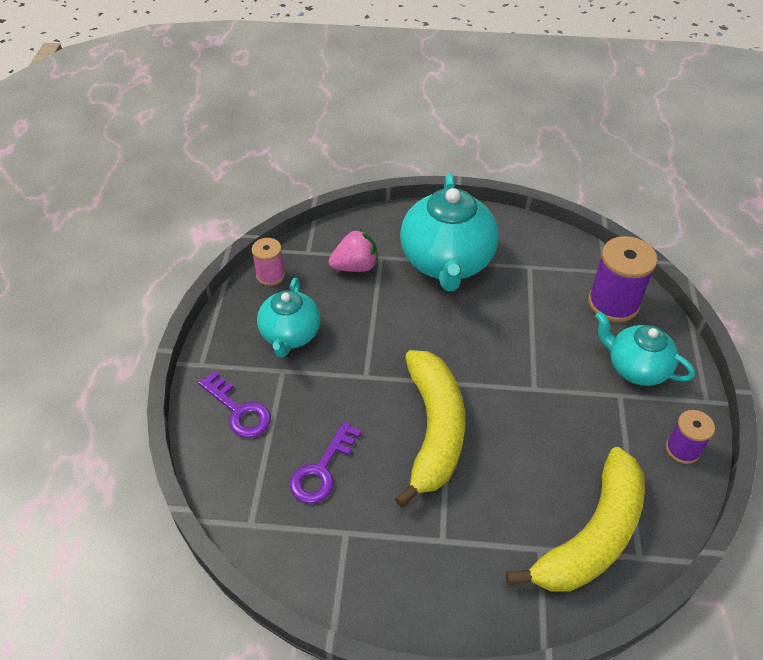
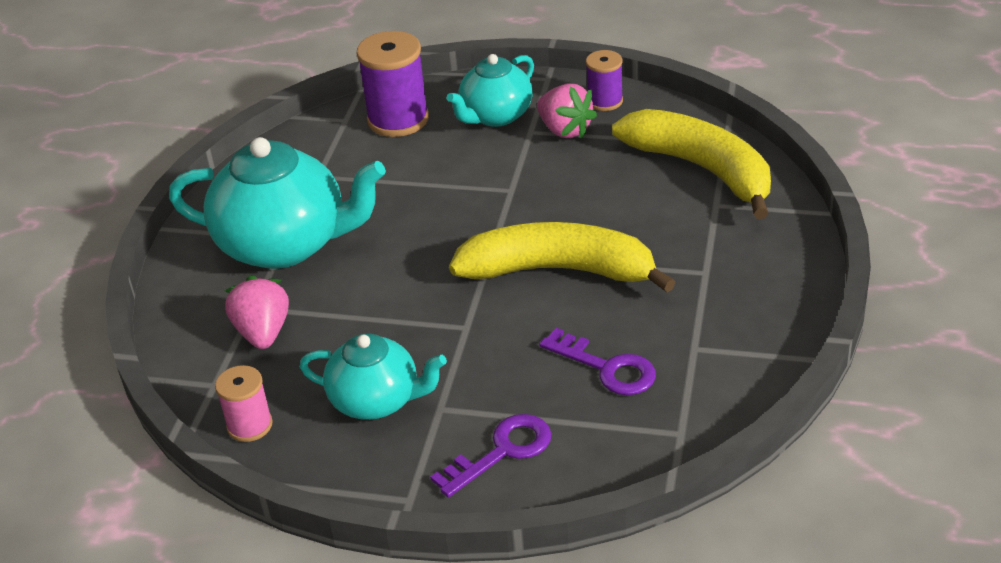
camera: 80 degrees left, 10 degrees down
none -> pink strawberry [537,83,597,138]

